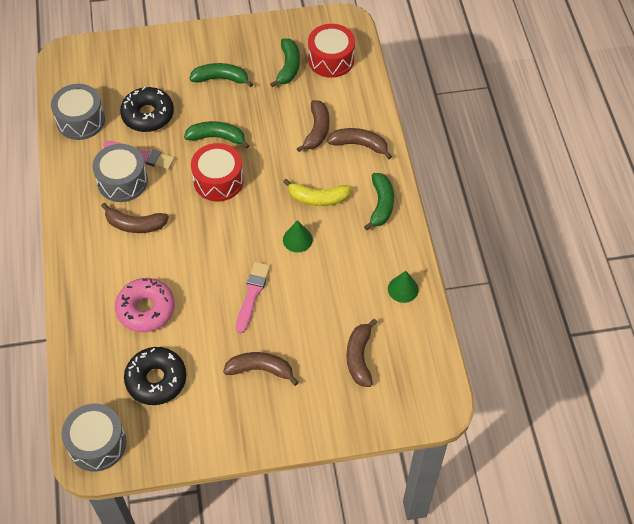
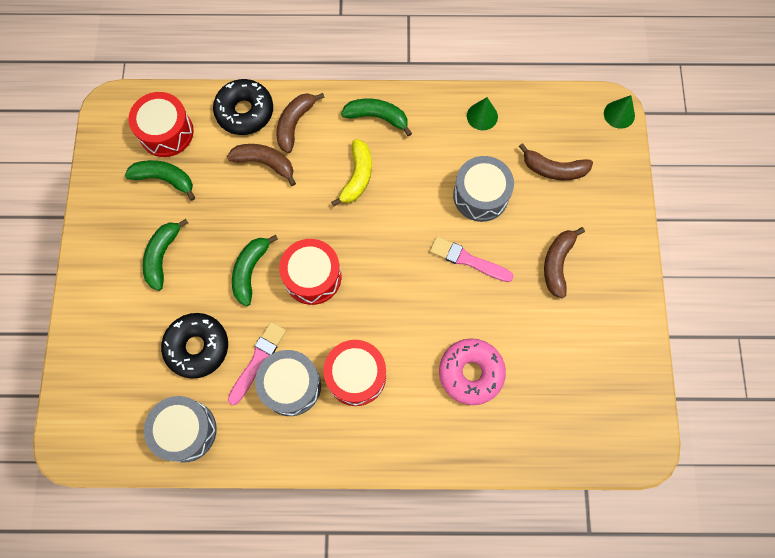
camera: 80 degrees left, 15 degrees up
grey drum [61,404,127,471] -> grey drum moved to [453,156,514,222]
brown banana [101,203,169,233] -> red drum [323,340,386,406]
black donut [124,347,186,405] -> black donut moved to [213,79,273,135]
green cone [283,220,313,253] -> green cone moved to [604,95,635,129]

